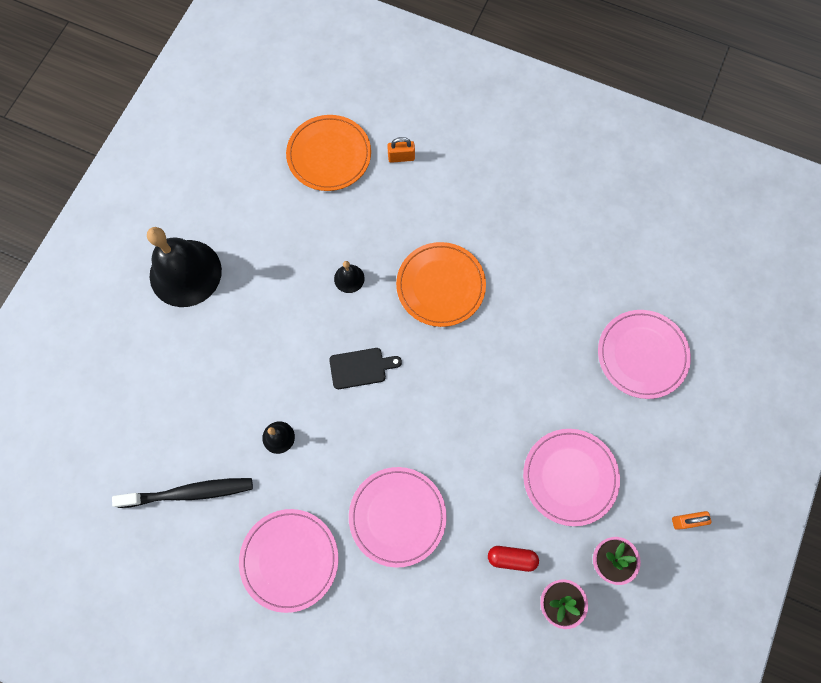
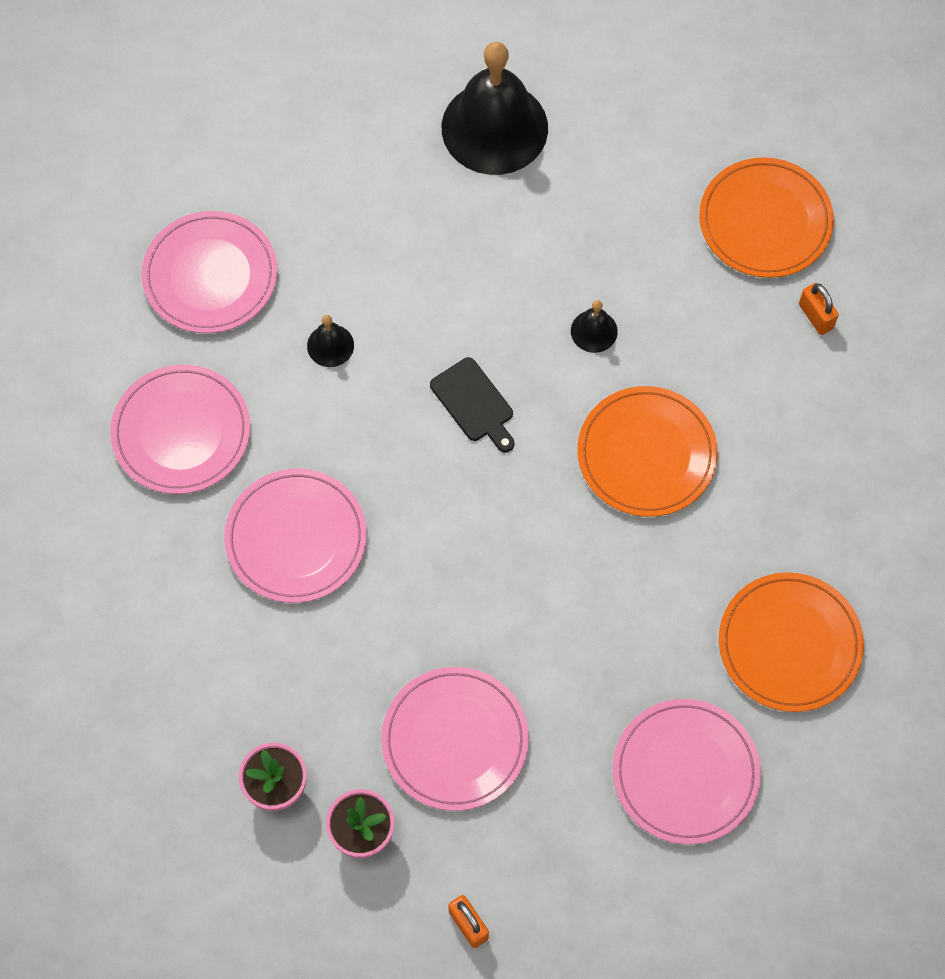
camera: 65 degrees right, 5 degrees down
black toothbrush [112,478,253,508] -> pink plate [141,211,277,333]
red capsule [488,546,539,572] -> none
none -> orange plate [719,572,864,712]

